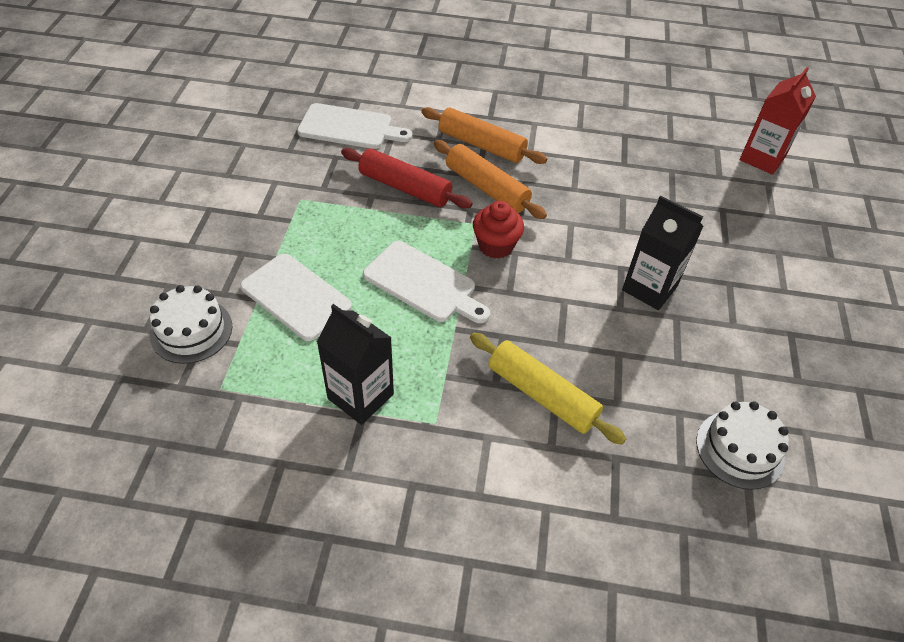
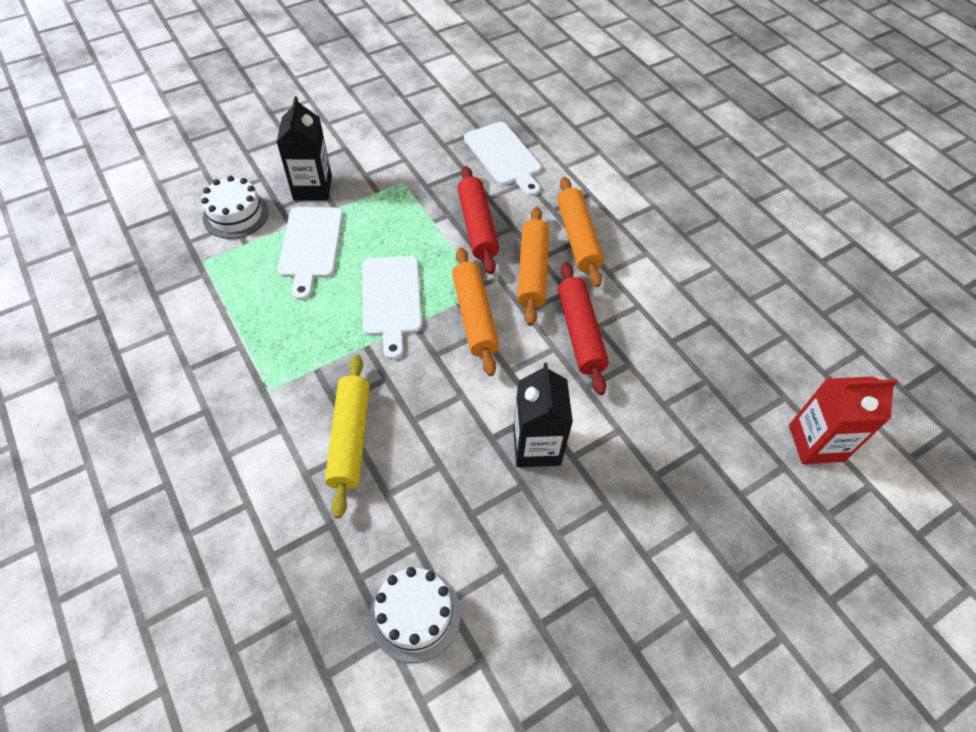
camera: 50 degrees right, 5 degrees up
black carton [317,304,394,425] -> black carton moved to [277,96,332,200]
red cupcake [473,201,524,259] -> orange rolling pin [452,247,499,376]
none -> red rolling pin [558,262,609,395]

